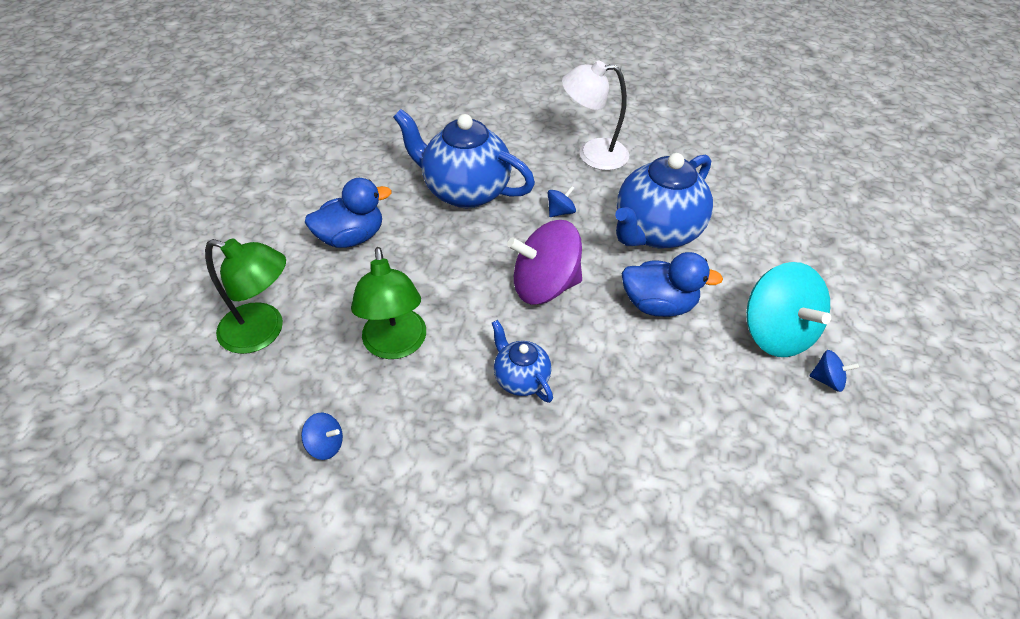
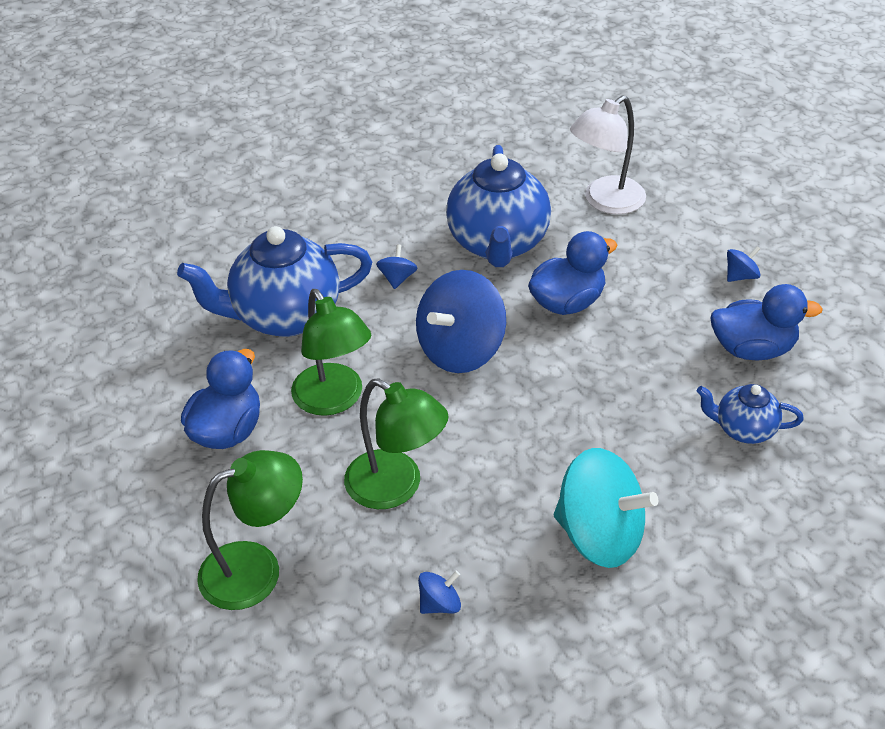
camera: 40 degrees left, 5 degrees down
blue teapot [492,320,553,403] -> blue teapot moved to [697,384,804,444]
purple spinning top [507,220,582,304] -> blue spinning top [416,270,506,373]
white lamp [562,60,629,170] -> white lamp moved to [570,96,646,214]
turquoise spinning top [746,262,831,357] -> turquoise spinning top moved to [554,448,658,568]
none -> green lamp [291,289,371,416]
none -> blue duck [710,284,823,360]

